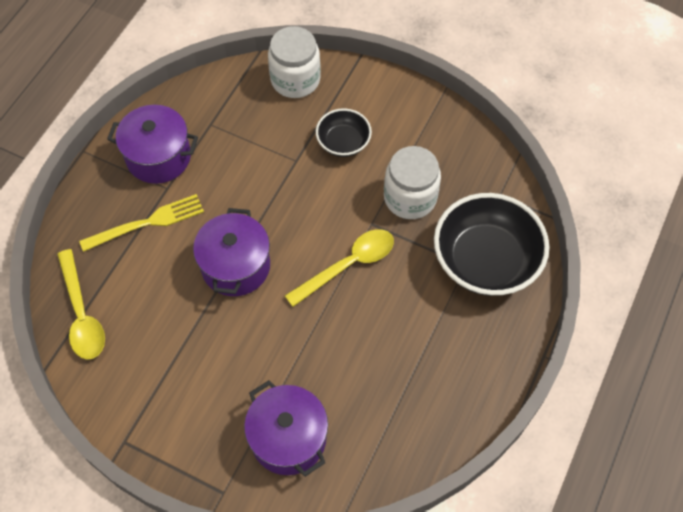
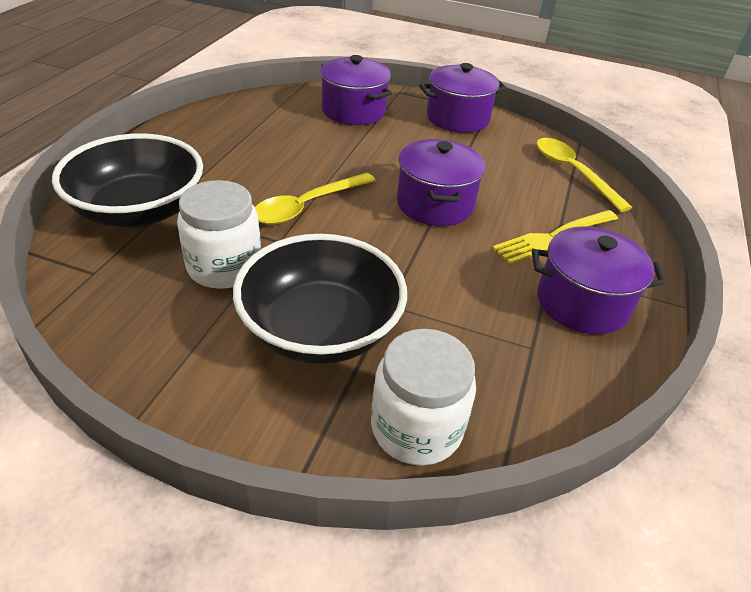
camera: 170 degrees right, 20 degrees down
black bowl [316,108,372,157] -> black bowl [233,234,407,364], size x1.89
none -> purple pot [419,63,507,133]

